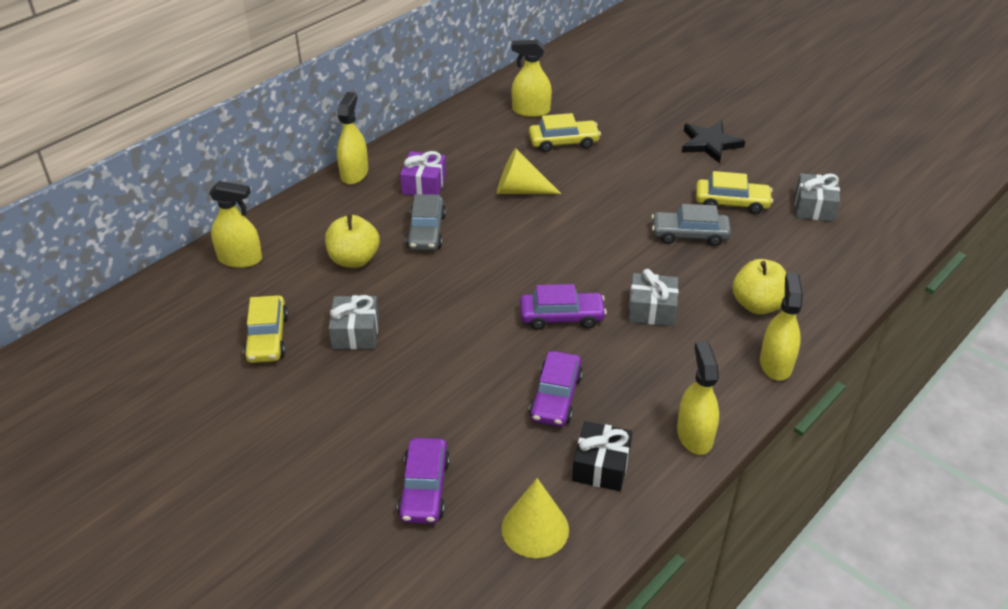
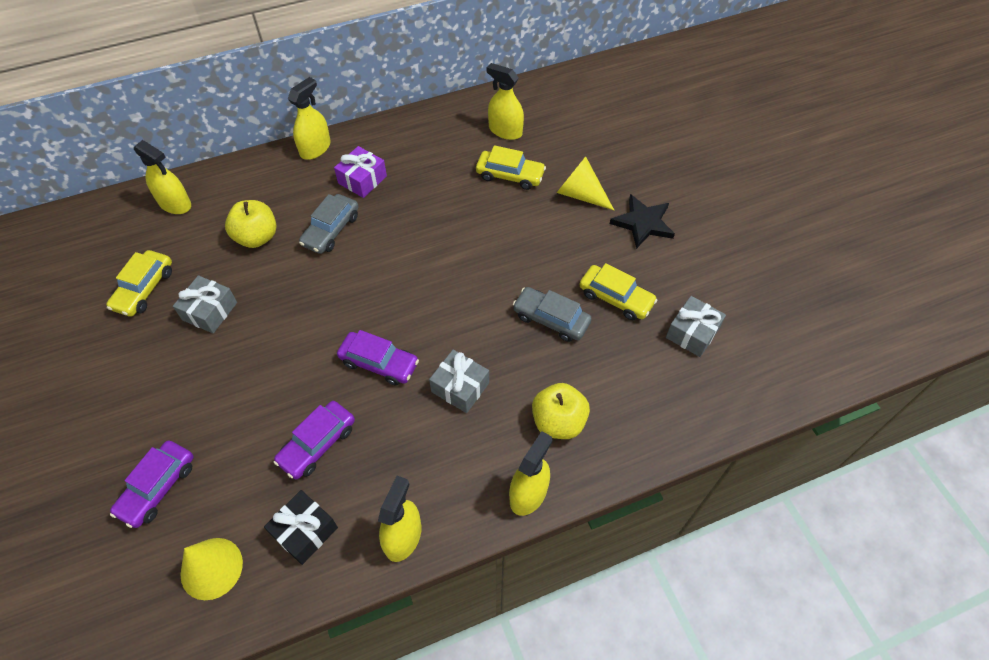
camera: 25 degrees right, 15 degrees up
yellow cone [497,148,561,194] -> yellow cone moved to [557,156,614,210]

